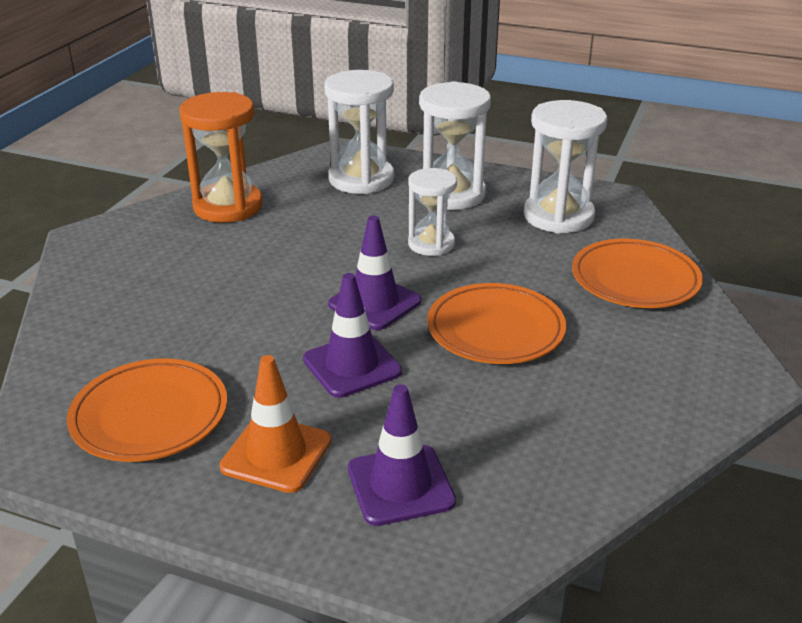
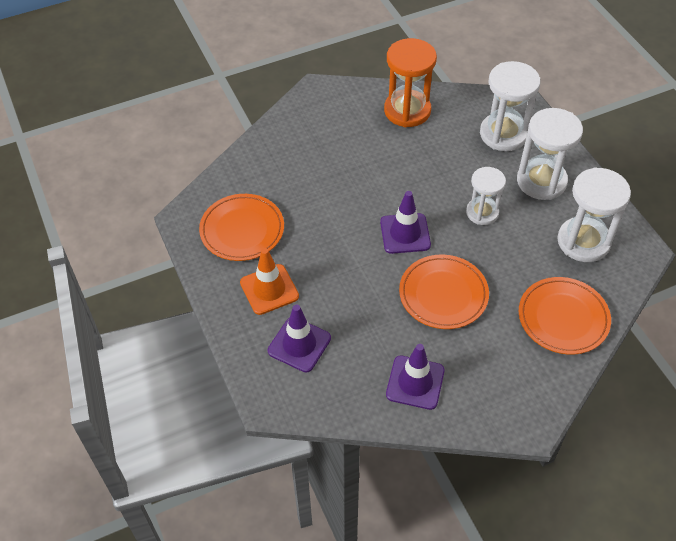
camera: 45 degrees right, 20 degrees up
purple traffic cone [303,273,402,398] -> purple traffic cone moved to [386,344,445,410]

